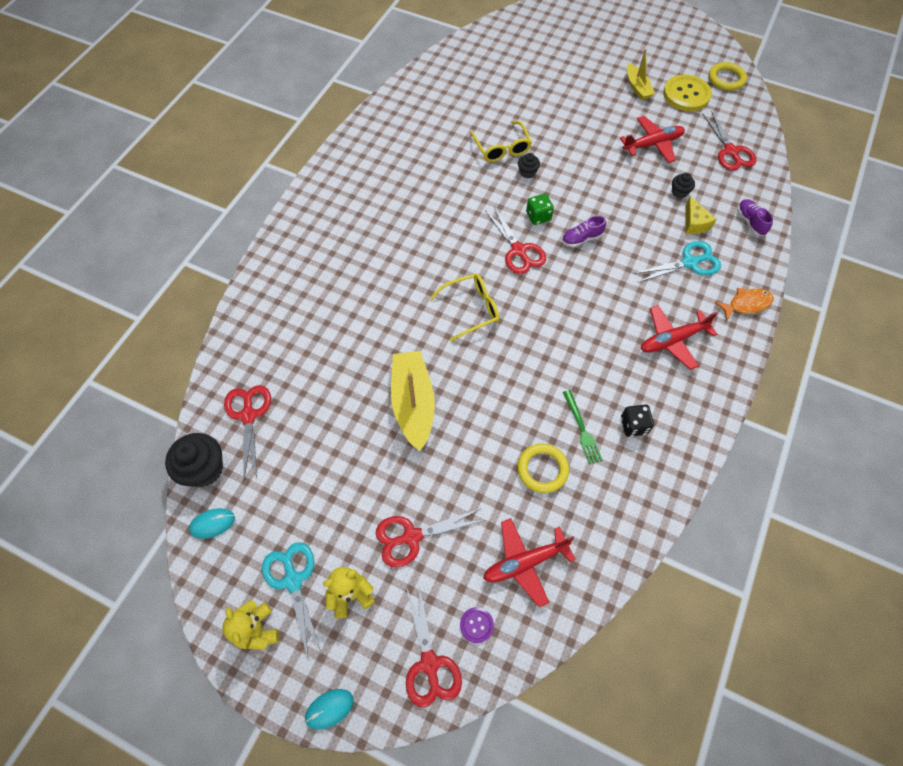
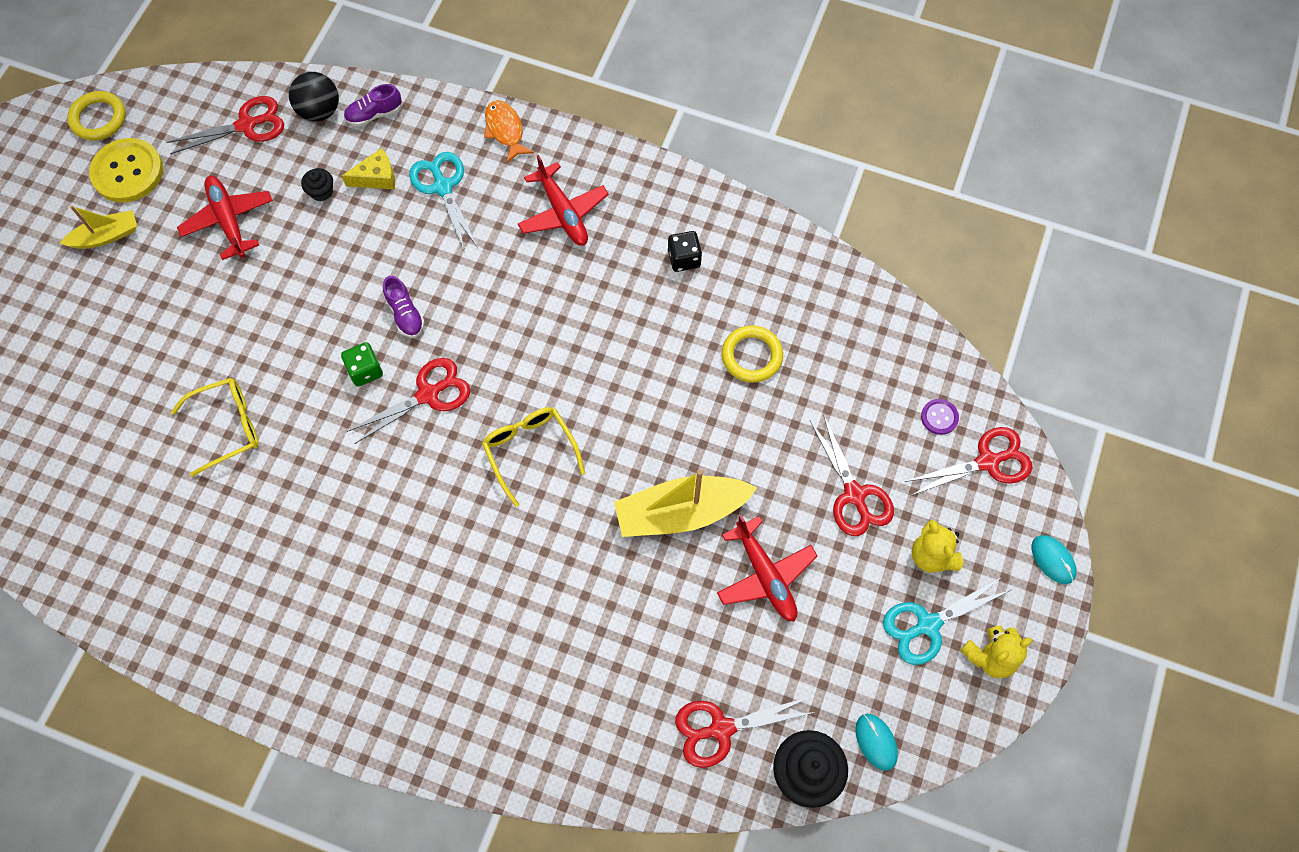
camera: 95 degrees left, 5 degrees up
red plane [483,518,576,607] -> red plane moved to [717,515,818,622]
black cupcake [518,153,540,179] -> none
green fork [563,390,603,464] -> none
none -> black ball [289,72,339,122]

